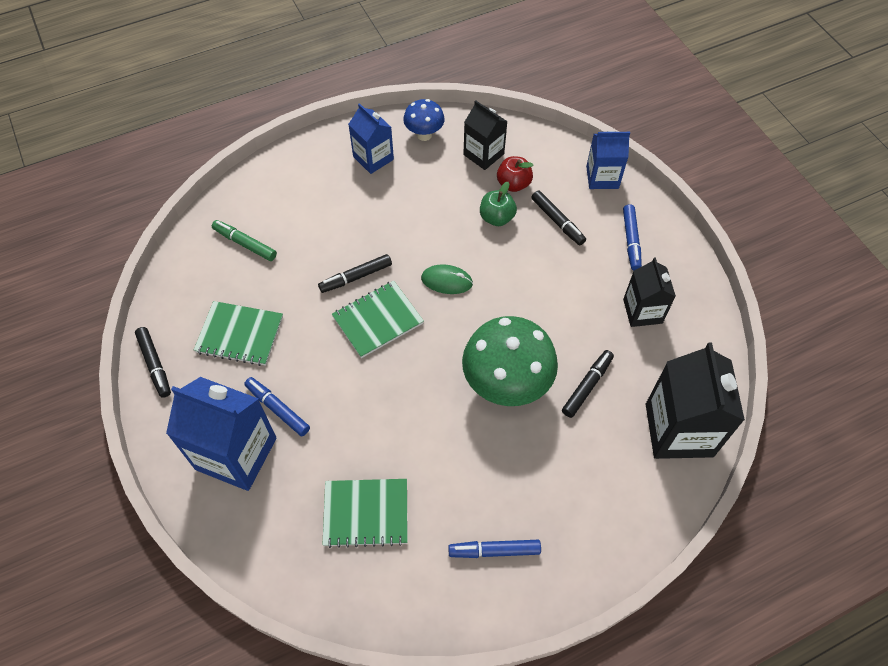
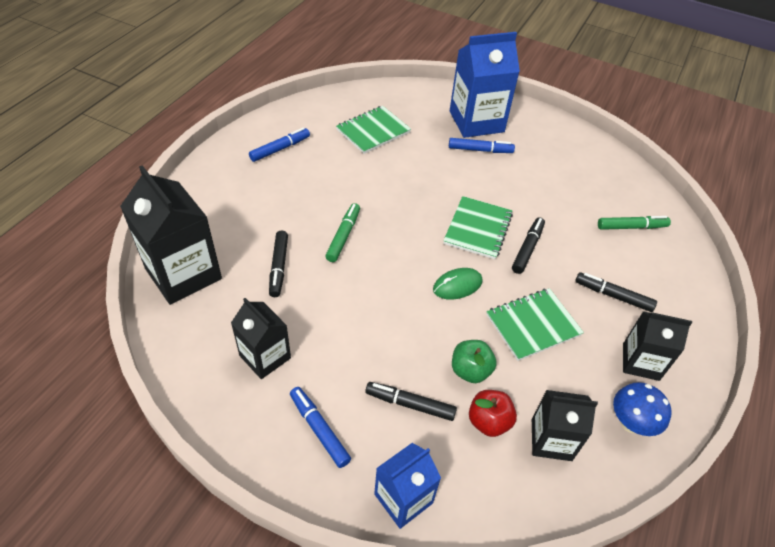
camera: 140 degrees right, 10 degrees down
black marker [135,327,171,398] -> black marker moved to [575,272,657,312]
green notebook [194,301,283,366] -> green notebook moved to [486,288,584,361]
blue carton [348,103,394,174] -> black carton [623,311,692,381]
green mushroom [462,316,558,406] -> green marker [325,203,360,262]

